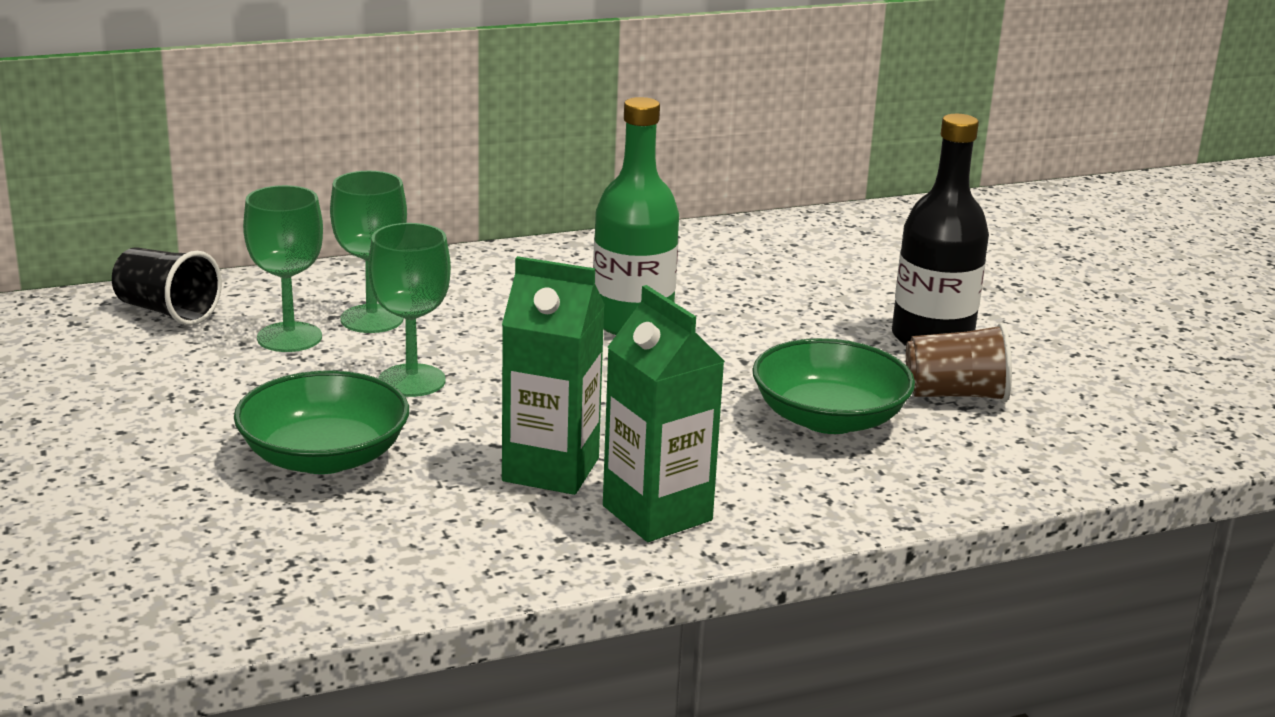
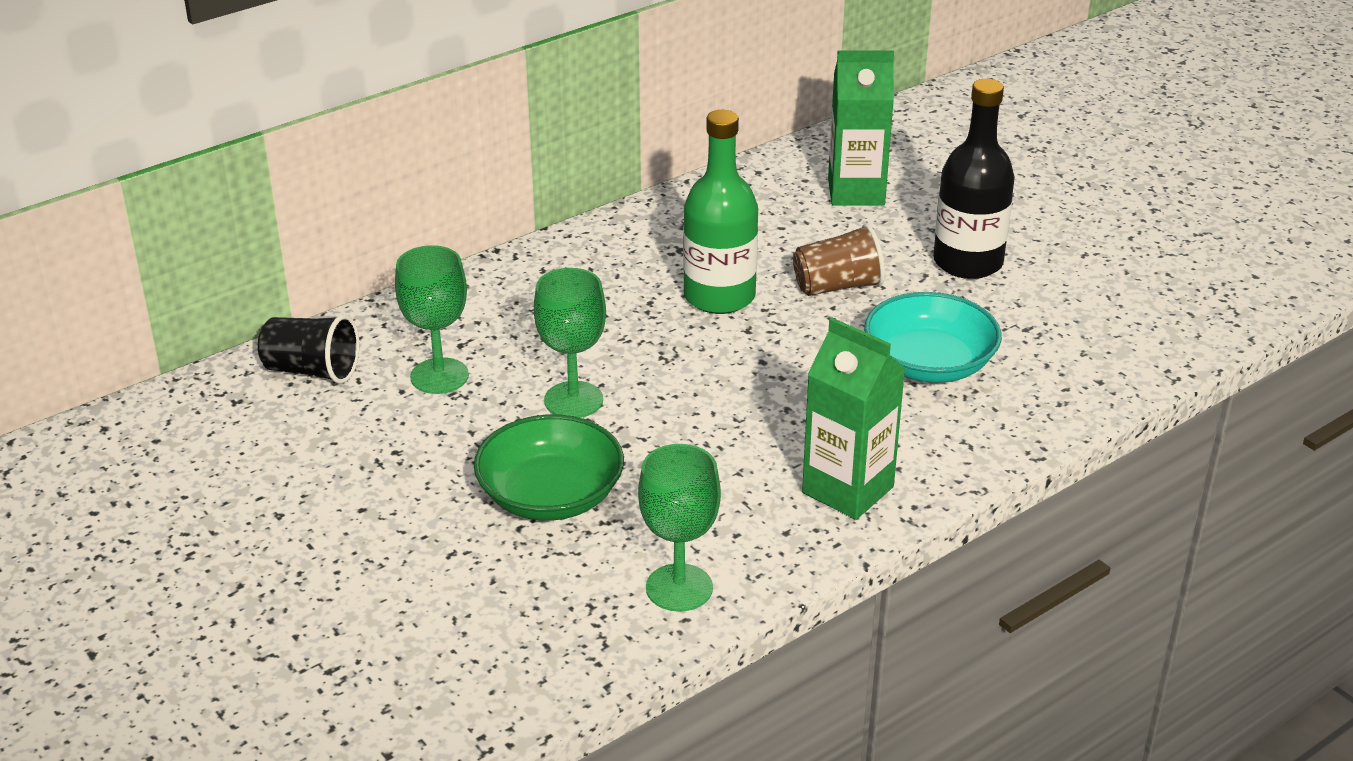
camera: 15 degrees left, 10 degrees up
green goblet [330,171,407,333] -> green goblet moved to [638,444,721,612]
green carton [502,256,605,495] -> green carton moved to [828,51,894,206]
green bowl [752,338,915,434] -> turquoise bowl [864,292,1002,383]
brown cup [906,323,1012,402] -> brown cup moved to [793,224,885,296]

